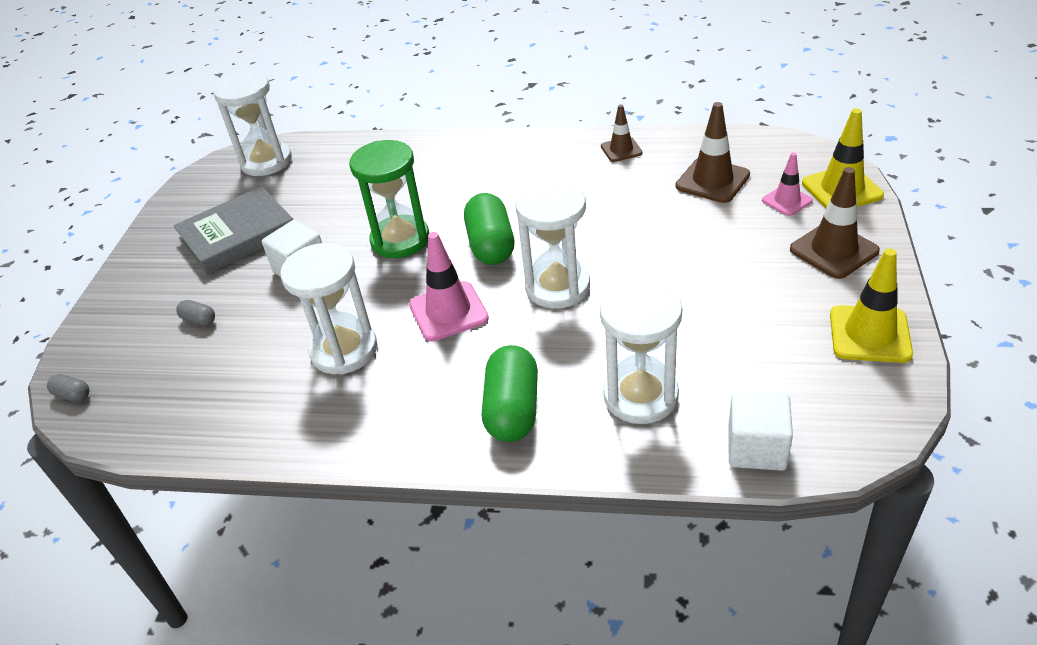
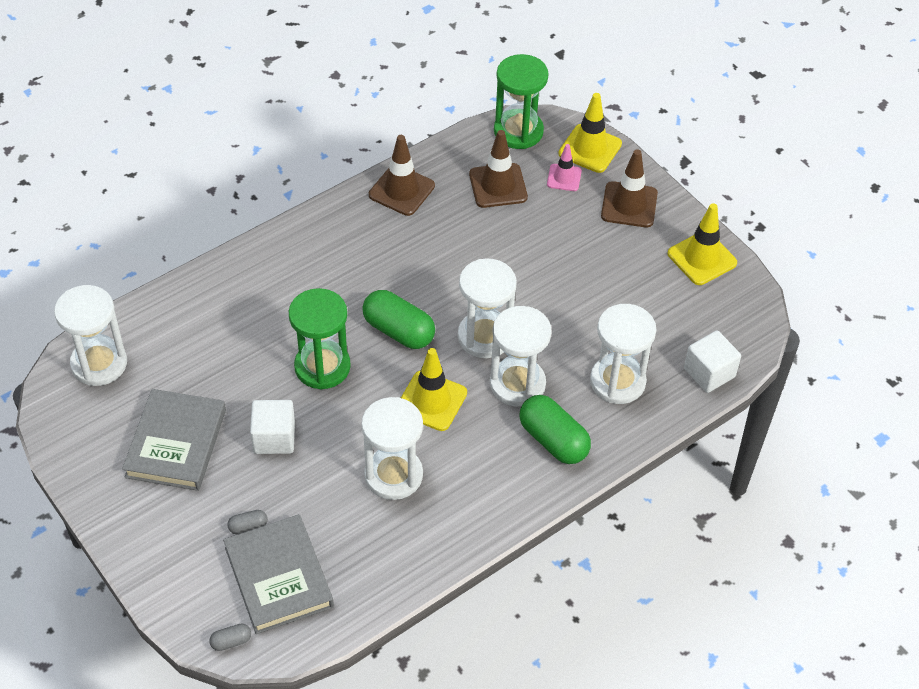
camera: 50 degrees left, 10 degrees up
pink traffic cone [409,232,489,341] -> yellow traffic cone [401,348,467,431]
brown traffic cone [601,104,642,162] -> brown traffic cone [369,135,435,216], size x1.62
none -> grey book [223,514,334,634]
none -> white hourglass [490,306,552,407]
none -> green hourglass [494,54,549,149]

